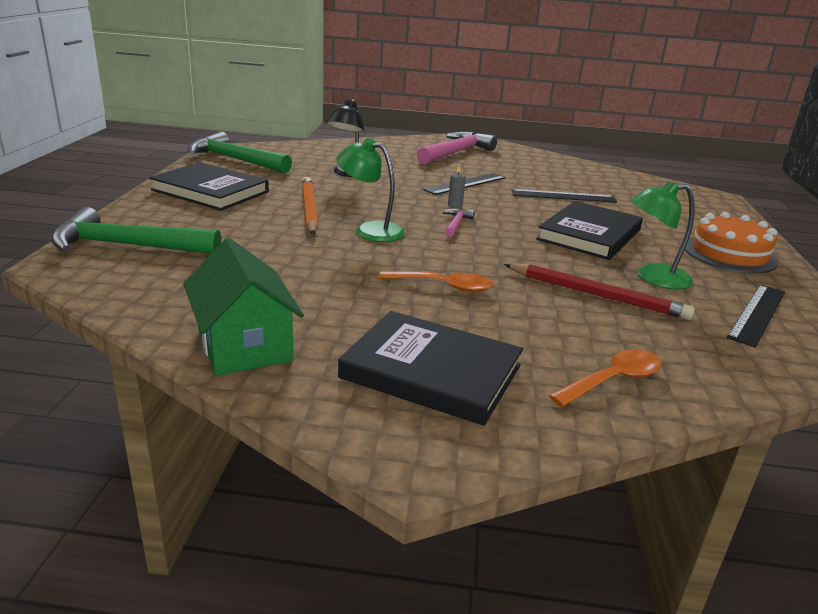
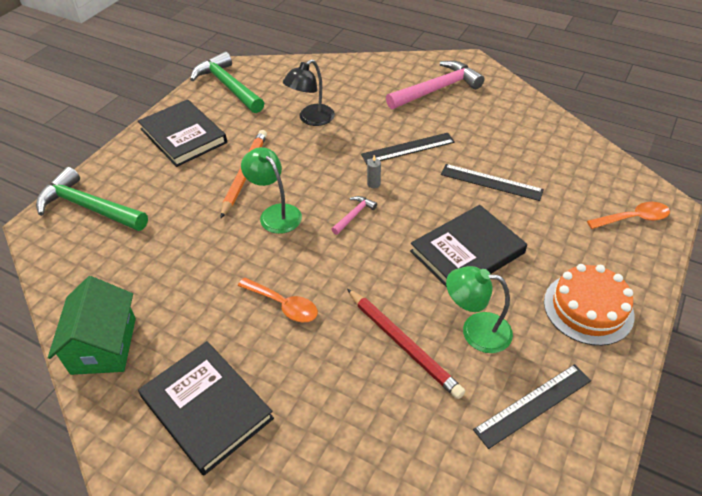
camera: 25 degrees right, 20 degrees up
orange spoon [549,349,662,407] -> orange spoon moved to [587,202,670,229]

